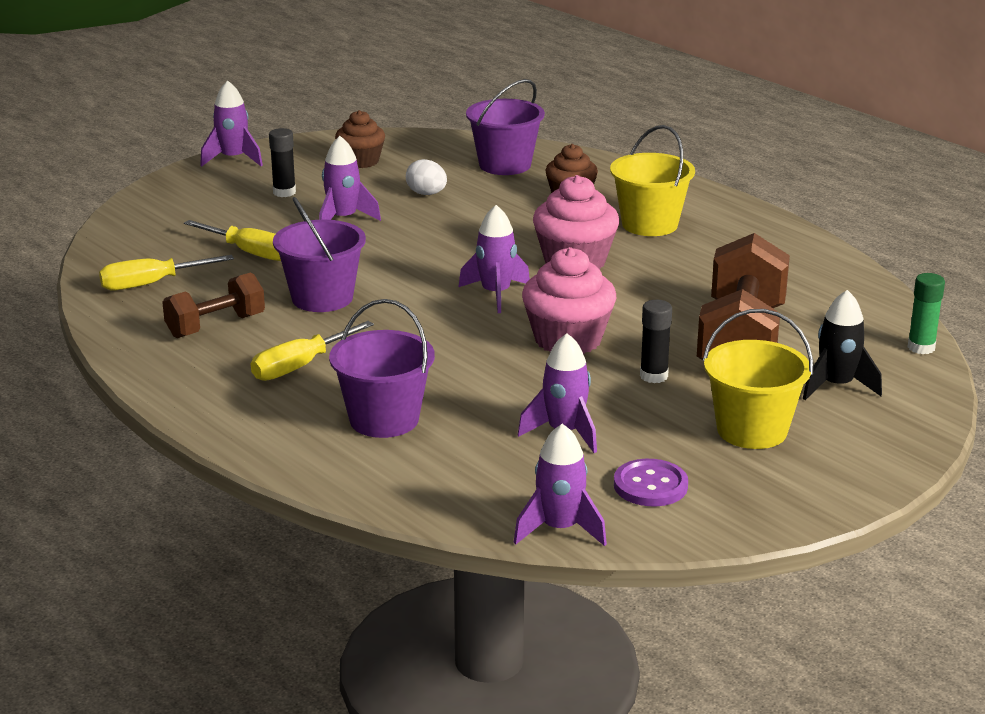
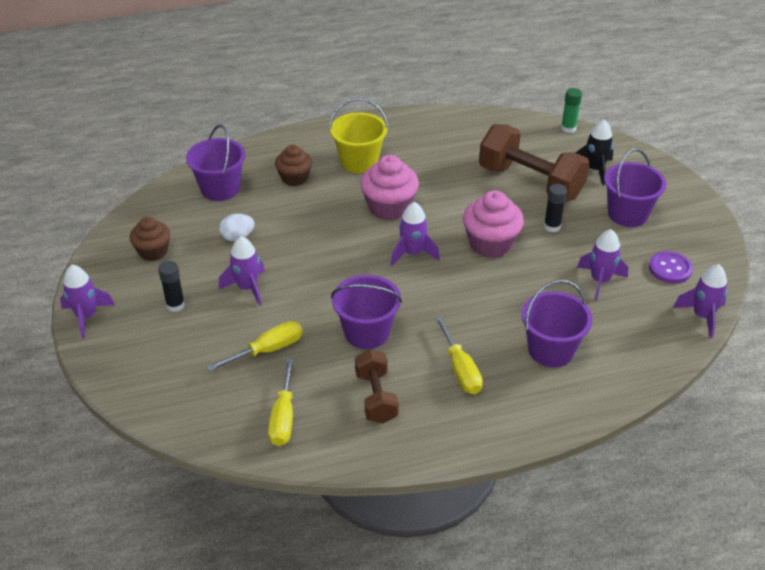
camera: 65 degrees left, 15 degrees up
yellow bucket [703,309,813,449] -> purple bucket [604,148,666,227]

